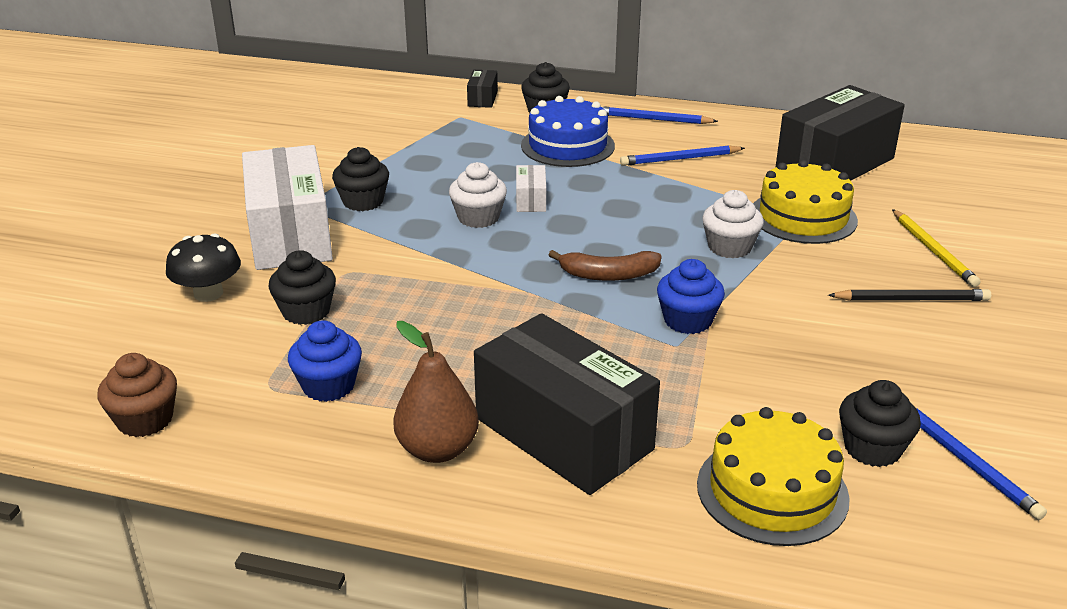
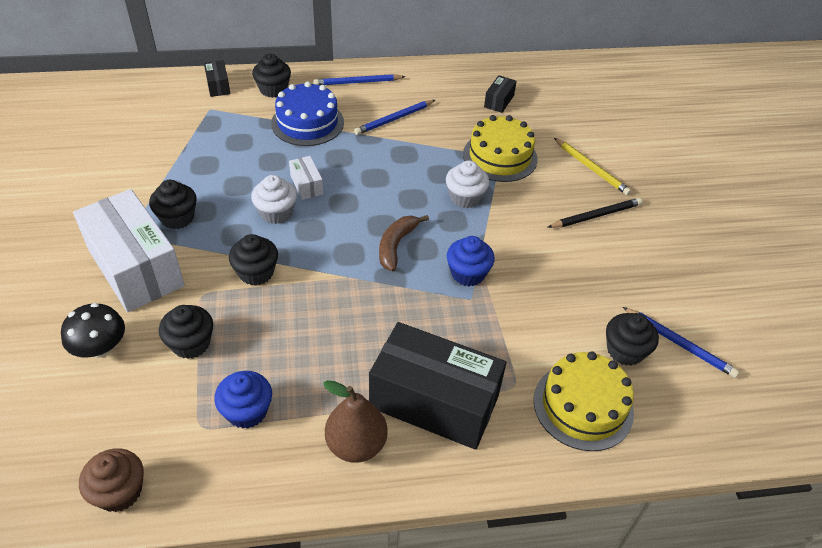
camera: 25 degrees left, 15 degrees up
brown banana [549,250,662,281] -> brown banana turned 135 degrees clockwise [379,215,429,271]
black box [775,85,905,181] -> black box [484,75,517,113], size x0.42
none -> black cupcake [229,234,278,286]

